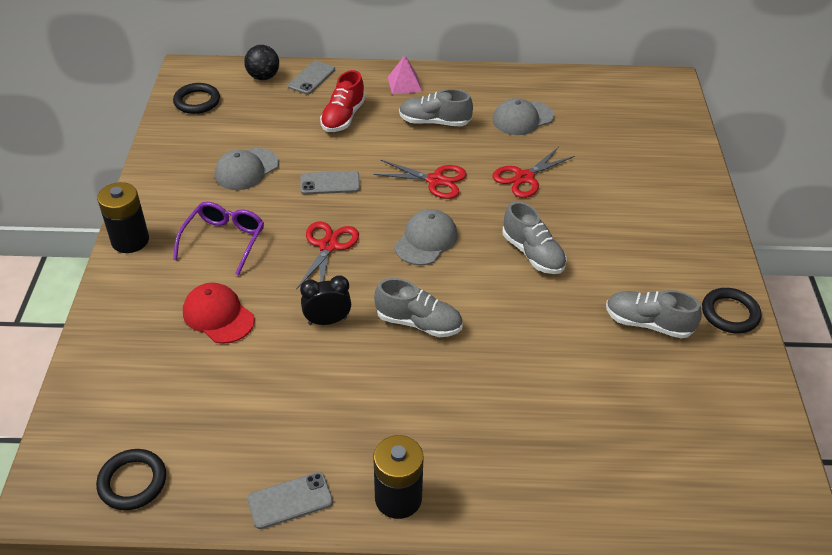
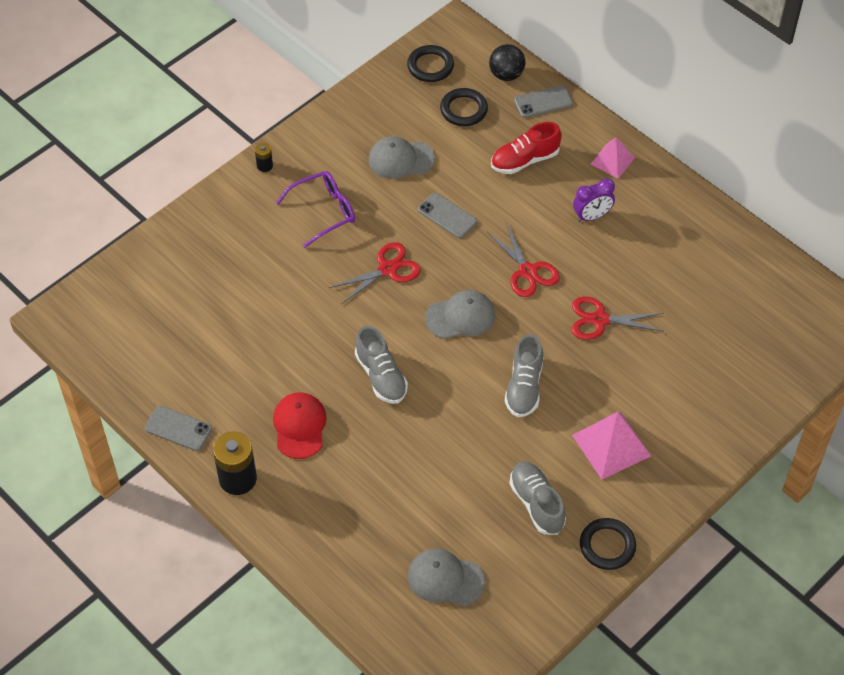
camera: 45 degrees right, 10 degrees up
black ring [96,449,166,510] -> black ring moved to [440,88,488,126]
black battery [97,182,149,253] -> black battery [255,143,273,172], size x0.49
red cap [183,283,255,344] -> red cap moved to [273,392,327,459]
black clock [300,275,351,325] -> none
grey shoe [399,89,473,127] -> purple clock [573,178,615,222]
grey cap [493,98,554,135] -> grey cap moved to [408,548,485,606]
none -> pink pyramid [572,412,651,480]

